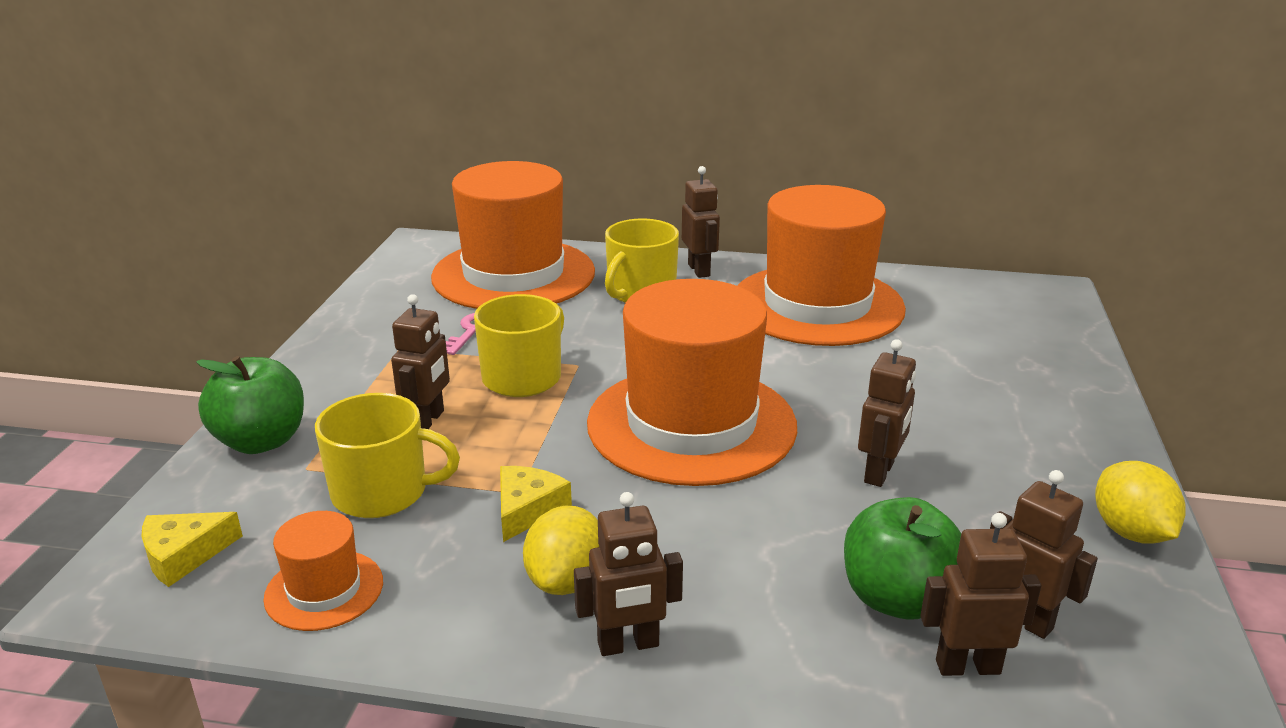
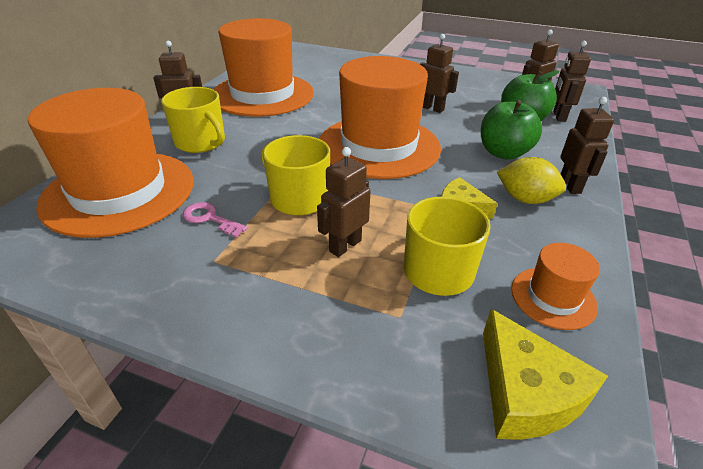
camera: 80 degrees left, 10 degrees up
yellow cheese [141,512,243,587] -> yellow cheese [483,309,608,440], size x1.51
green apple [196,356,304,454] -> green apple moved to [481,100,542,160]
brown robot [391,294,450,429] -> brown robot turned 75 degrees counterclockwise [317,147,370,257]
yellow lemon [1095,461,1185,544] -> none

